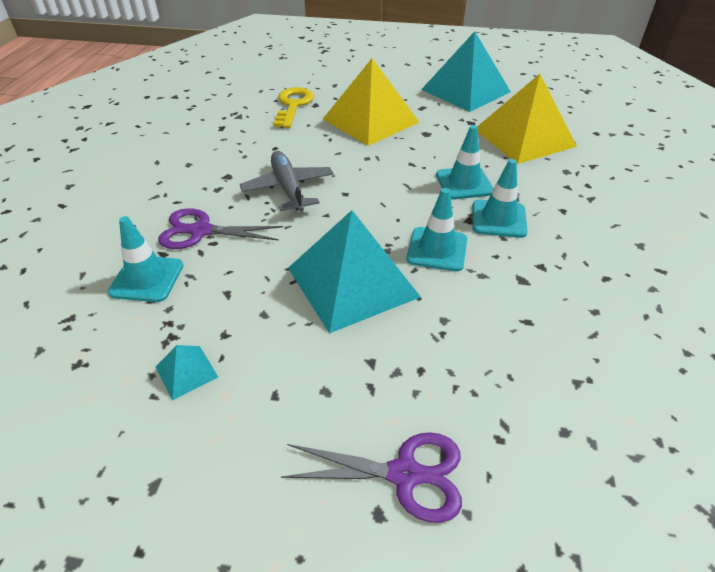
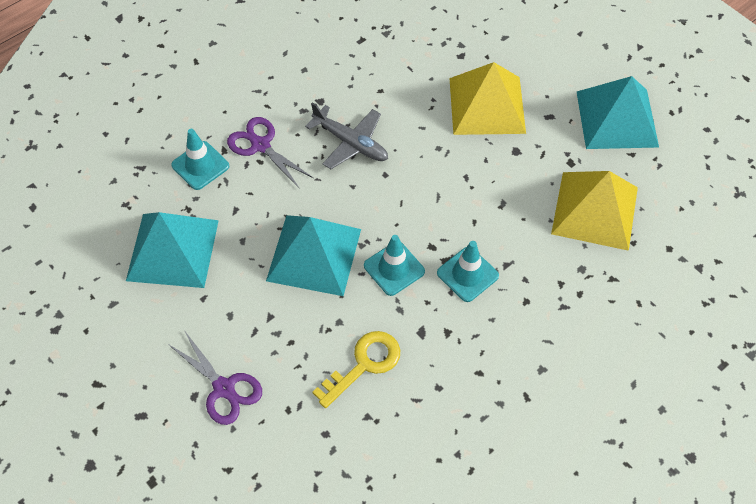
camera: 40 degrees right, 15 degrees up
turquoise pyramid [156,345,218,400] -> turquoise pyramid [126,212,219,288], size x2.43
grey plane [240,151,334,212] -> grey plane turned 105 degrees clockwise [305,102,388,169]
yellow key [273,87,314,128] -> yellow key moved to [313,331,400,408]
turquoise traffic cone [436,125,494,199] -> none

